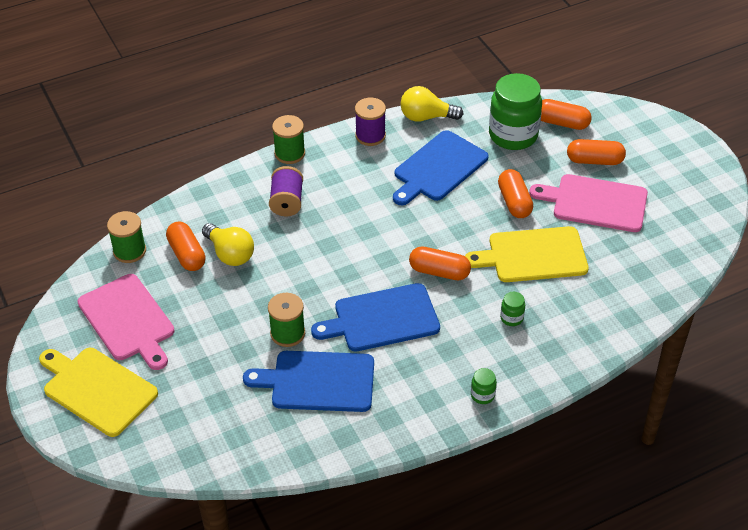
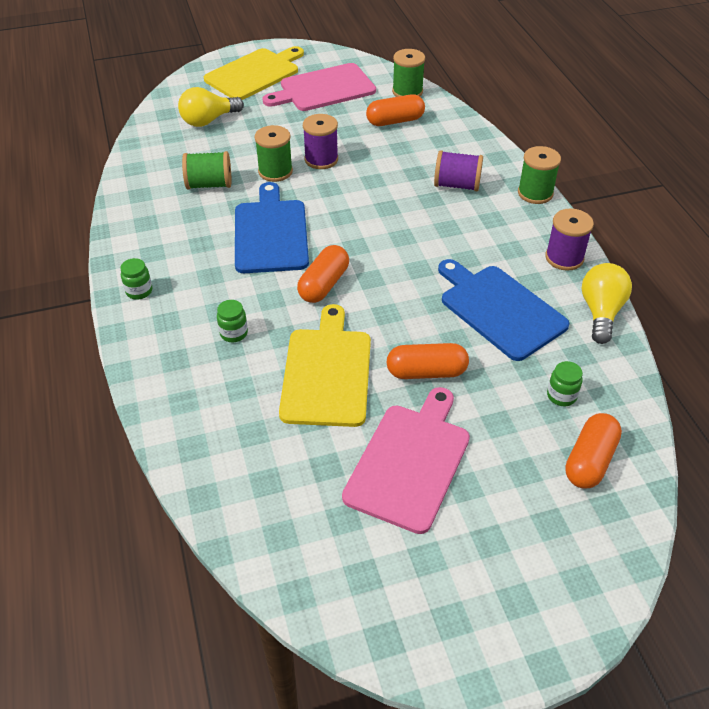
camera: 100 degrees right, 0 degrees up
yellow light bulb [202,223,254,266] -> yellow light bulb moved to [178,87,244,127]
blue cutting board [243,351,374,412] -> green spool [182,151,231,189]
green jar [489,73,542,150] -> green jar [547,361,583,406], size x0.42
orange capsule [567,139,626,165] -> none
none -> purple spool [303,114,338,169]

